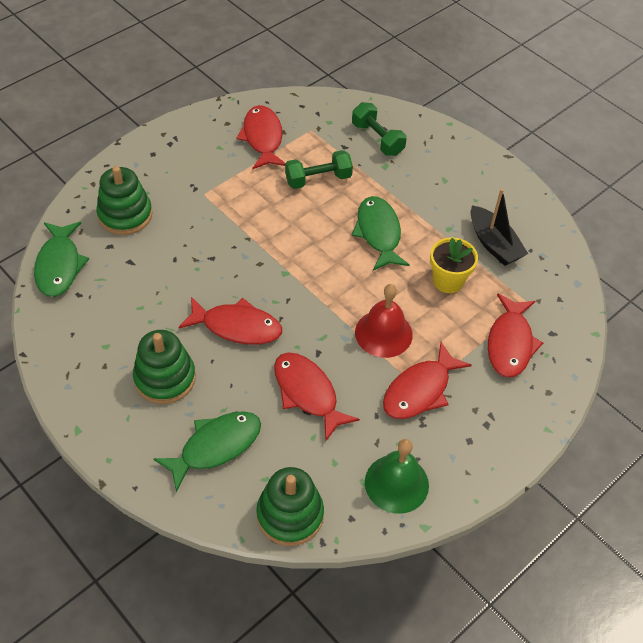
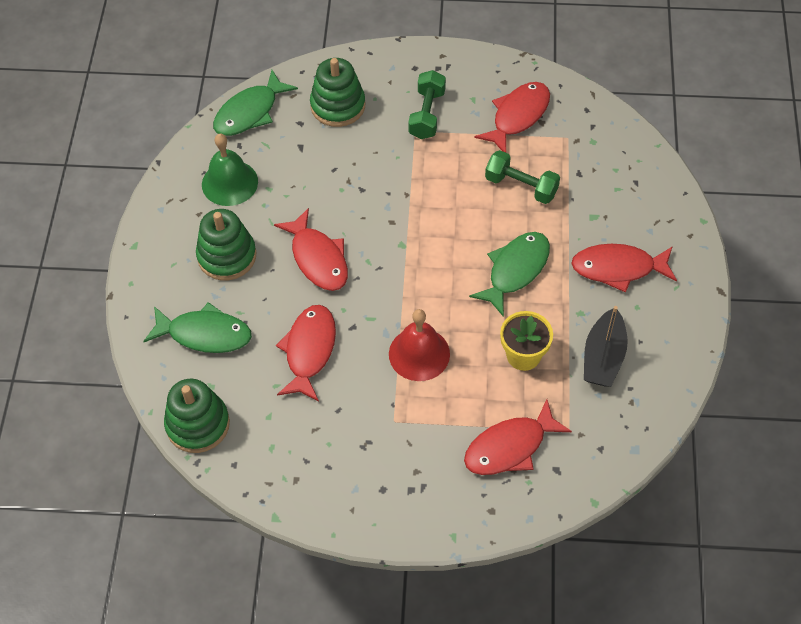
camera: 50 degrees right, 5 degrees up
green dumbbell [352,102,407,156] -> green dumbbell moved to [408,70,446,139]
green bell [365,439,429,514] -> green bell moved to [202,133,258,206]
red fish [383,342,472,419] -> red fish moved to [571,244,677,293]

